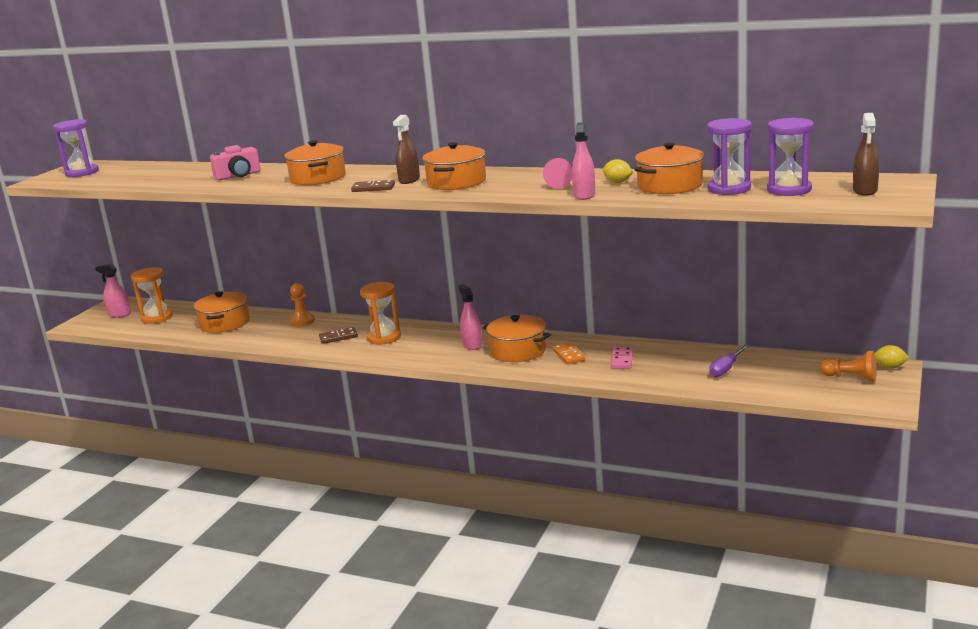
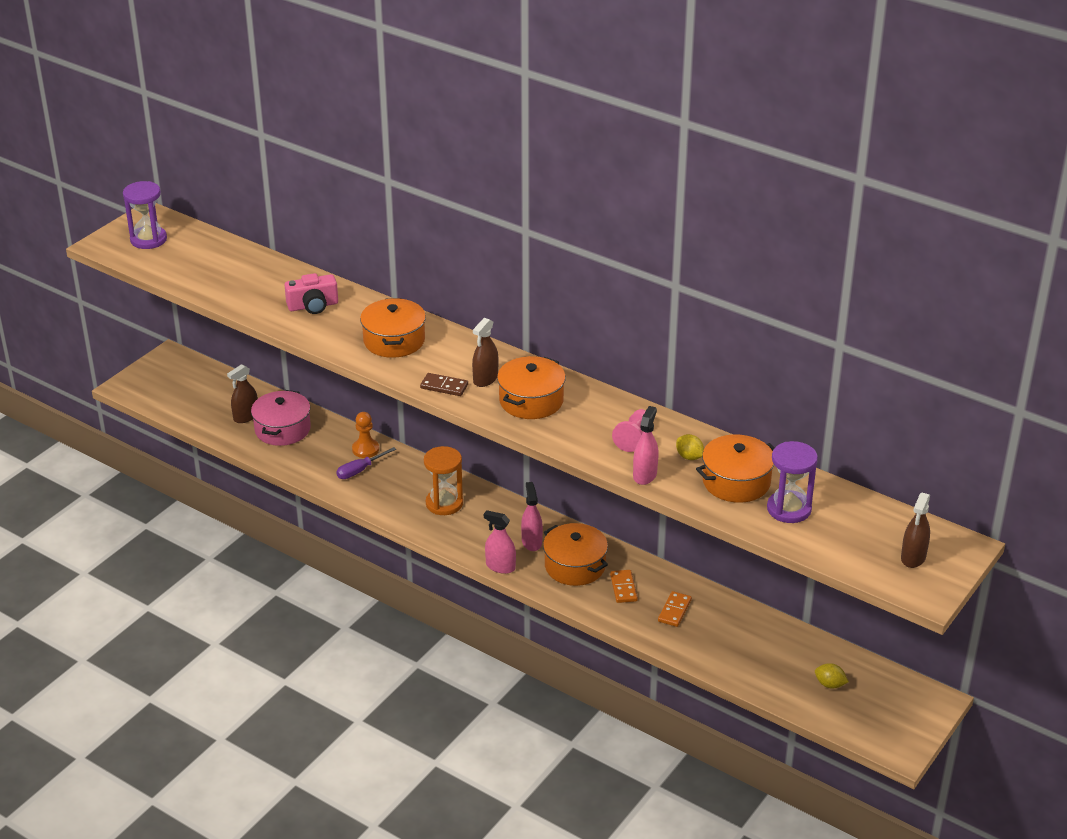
camera: 10 degrees right, 15 degrees up
pink spray bottle [95,264,131,318] -> pink spray bottle moved to [484,510,516,574]
orange hourglass [131,267,173,324] -> none
orange pot [194,291,250,333] -> pink pot [251,390,311,446]
brown domino [319,327,358,344] -> none
pink domino [611,347,634,369] -> orange domino [658,591,692,627]
purple screwdriver [709,344,750,377] -> purple screwdriver moved to [336,447,396,479]
purple hourglass [767,118,814,196] -> none
orange pawn [820,351,877,382] -> none
yellow lemon [875,345,910,369] -> yellow lemon moved to [815,663,849,688]
none -> brown spray bottle [227,364,258,423]

